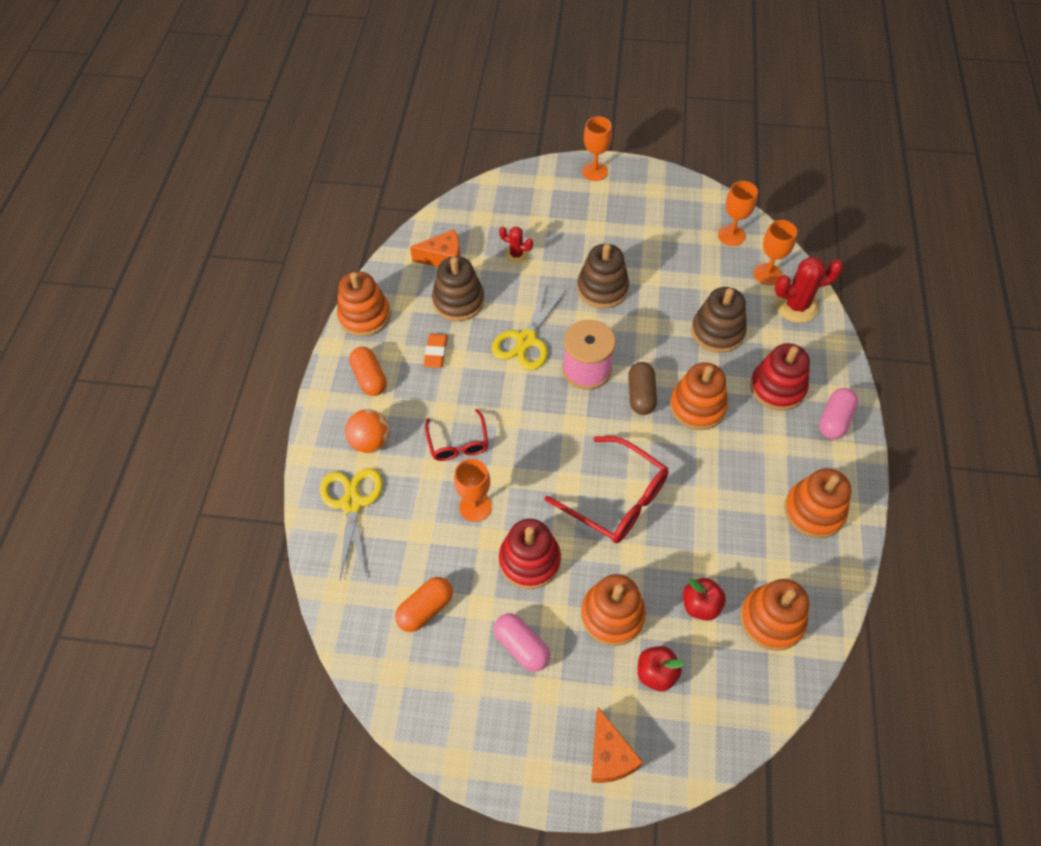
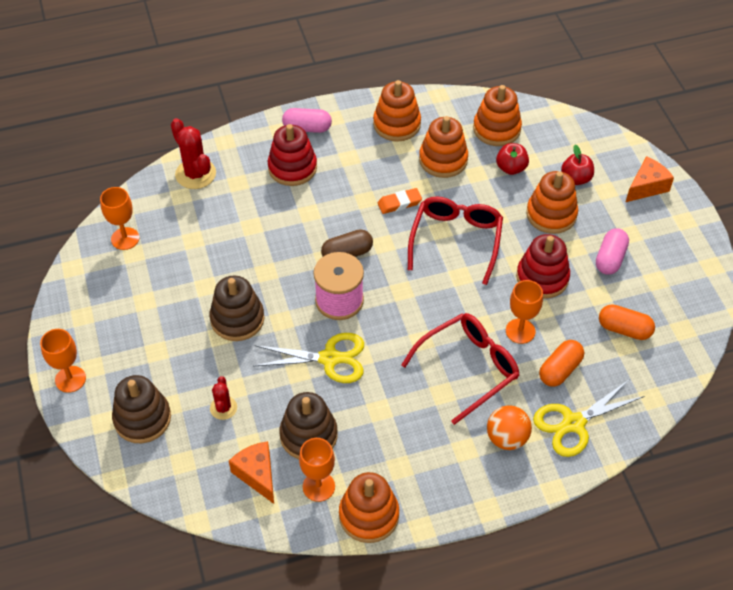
camera: 115 degrees left, 5 degrees down
orange capsule [349,347,387,396] -> orange capsule moved to [539,340,584,387]
orange eraser [423,334,448,368] -> orange eraser moved to [378,188,422,214]
red glasses [425,409,488,461] -> red glasses [401,313,519,425], size x1.63
orange stacking toy [670,362,728,430] -> orange stacking toy moved to [419,116,468,178]
brown stacking toy [691,287,747,353] -> brown stacking toy moved to [112,375,171,443]
orange goblet [754,220,797,285] -> orange goblet moved to [299,438,335,502]

